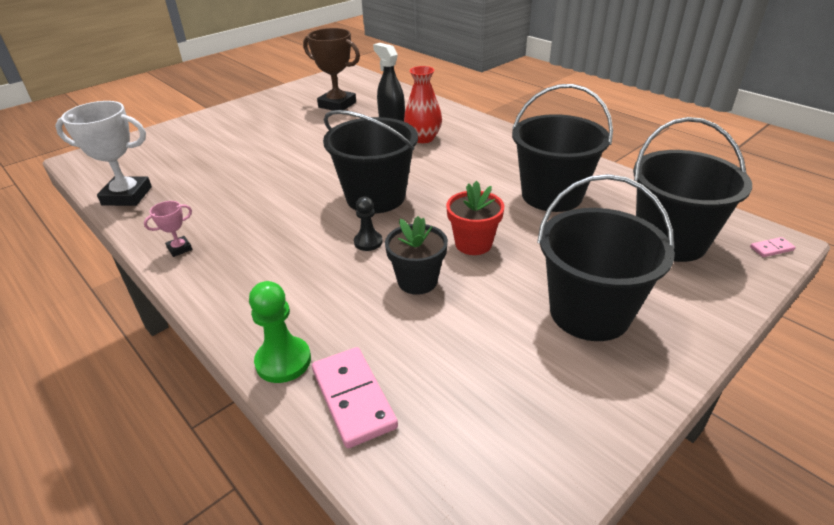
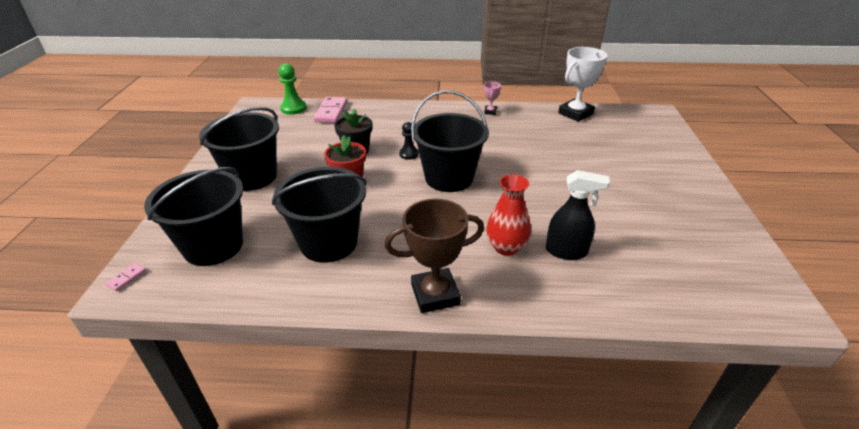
camera: 135 degrees right, 0 degrees up
green pawn [249,281,311,383] -> green pawn moved to [279,64,306,115]
brown trophy [303,28,360,111] -> brown trophy moved to [385,199,484,313]
pink domino [312,347,398,448] -> pink domino turned 75 degrees clockwise [313,97,347,123]

